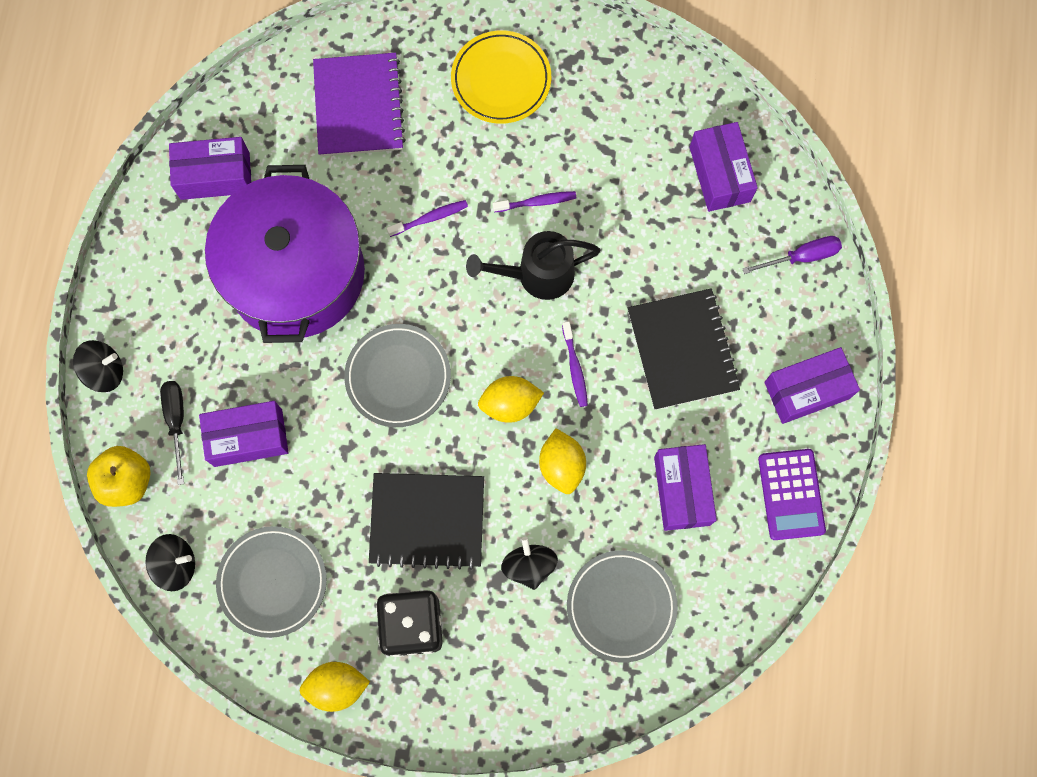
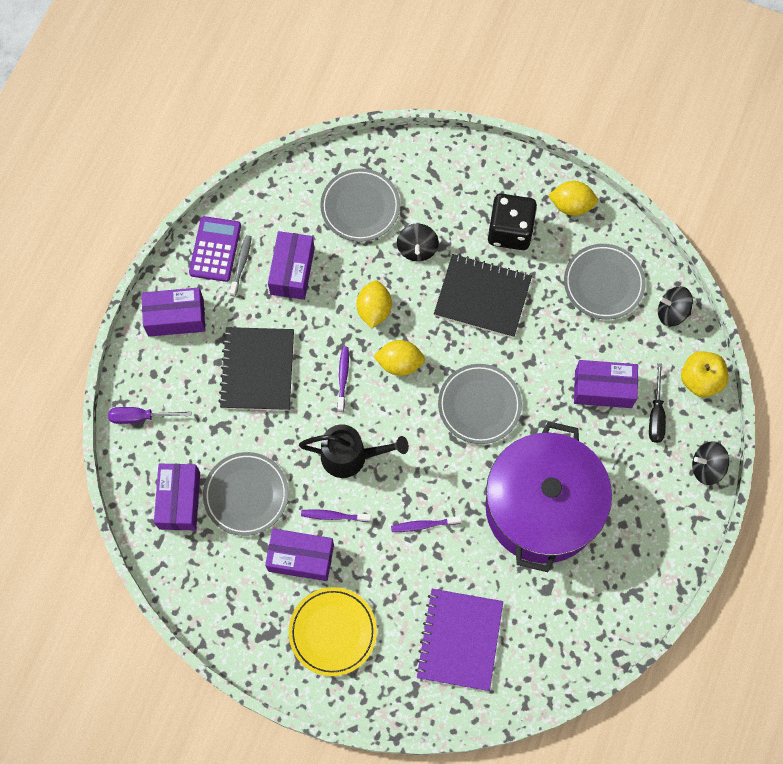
camera: 165 degrees left, 5 degrees down
purple box [169,137,251,200] -> purple box moved to [265,529,334,581]
none -> grey plate [203,452,289,536]
none -> grey toothbrush [229,235,252,297]

